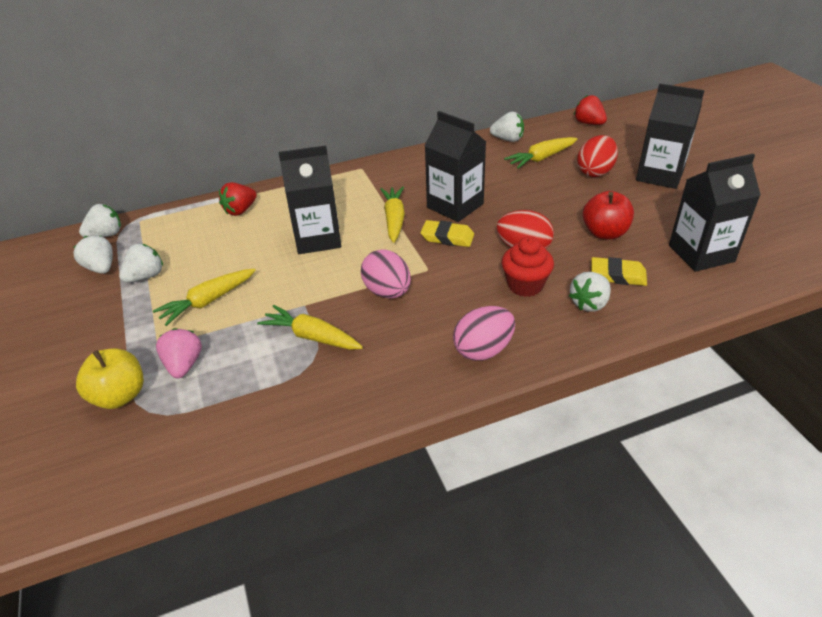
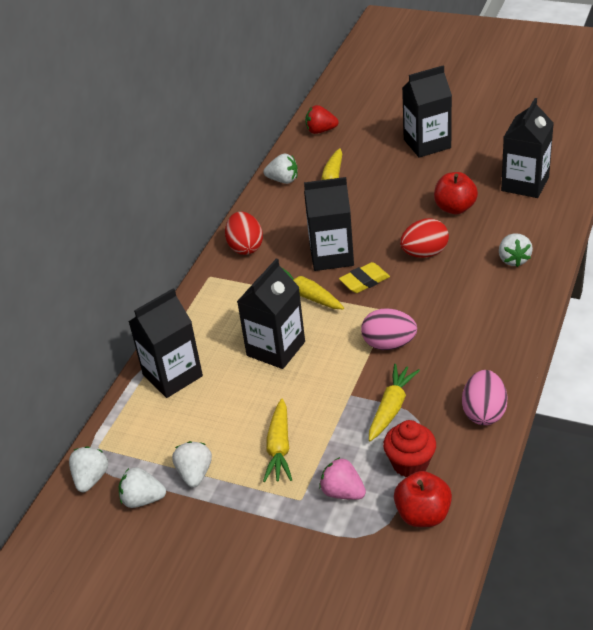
camera: 45 degrees left, 0 degrees up
yellow apple [76,348,144,409] -> none
red strawberry [219,182,257,216] -> black carton [128,288,203,398]
yellow carrot [257,305,363,350] -> yellow carrot turned 135 degrees clockwise [369,364,420,441]
pink egg [453,306,515,361] -> pink egg moved to [462,370,507,425]
white strawberry [490,112,524,142] -> white strawberry turned 45 degrees clockwise [263,154,298,184]
red cupcake [502,236,554,297] -> red cupcake moved to [383,420,436,477]
red egg [577,135,618,177] -> red egg moved to [225,212,263,255]
yellow eraser [591,257,647,286] -> none
none -> red apple [394,471,452,527]

